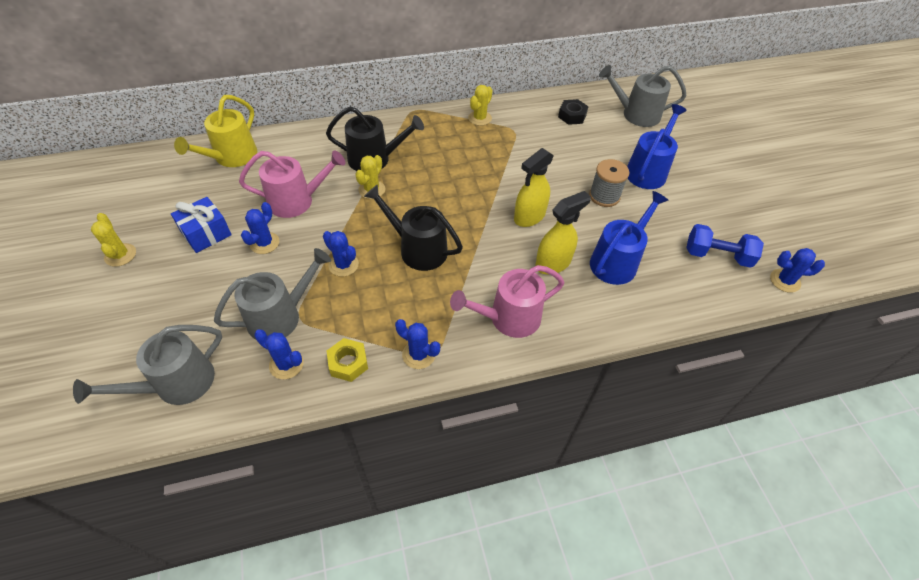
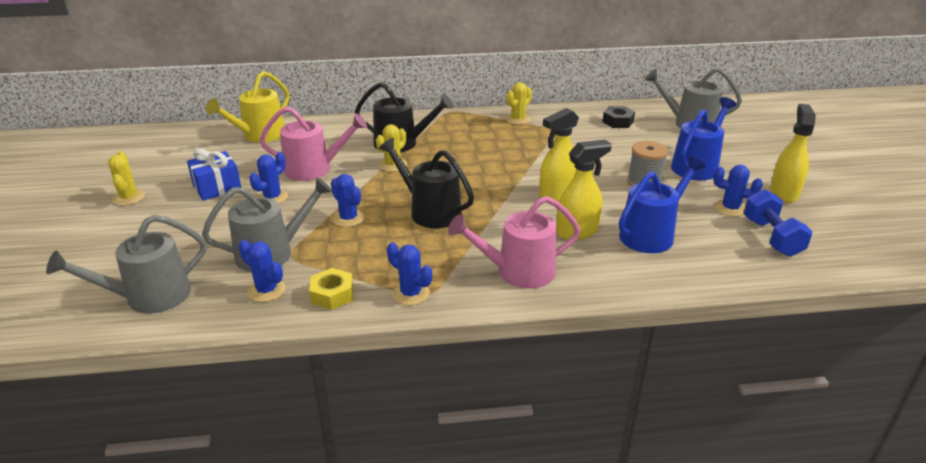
camera: 10 degrees right, 20 degrees down
blue dumbbell [686,224,764,268] -> blue dumbbell turned 60 degrees clockwise [744,189,813,257]
blue cactus [770,248,825,293] -> blue cactus moved to [714,165,763,217]
none -> yellow spray bottle [770,104,816,203]

